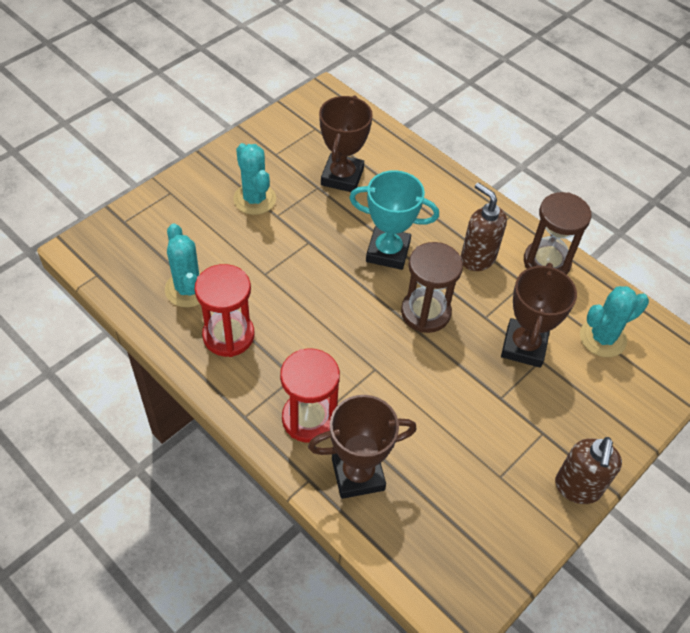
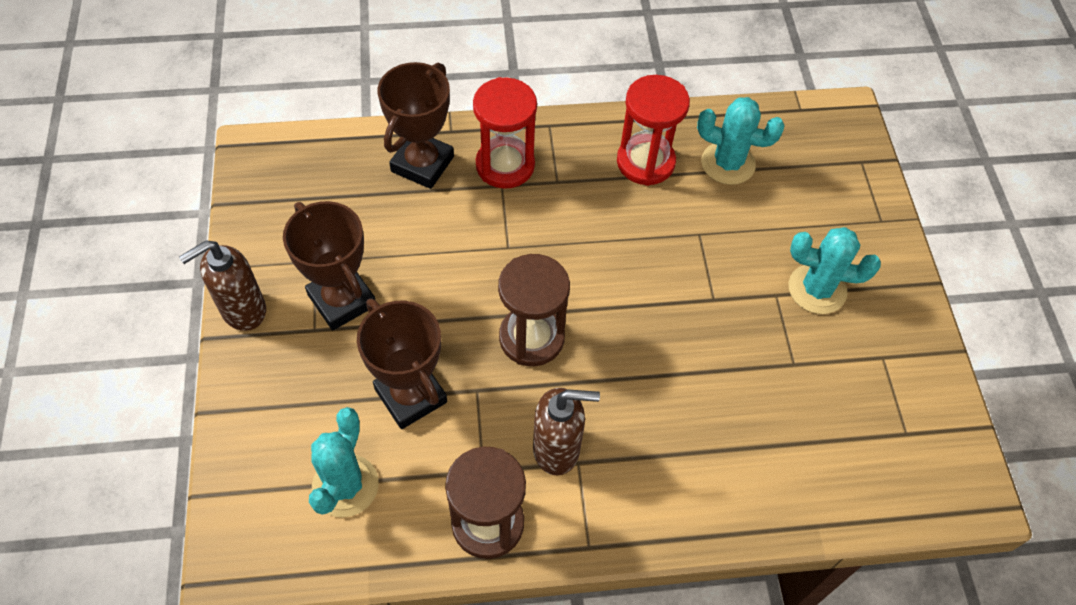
camera: 130 degrees right, 5 degrees up
brown trophy [319,95,373,192] -> brown trophy moved to [283,201,376,330]
turquoise trophy [349,170,439,270] -> none
brown soap dispenser [555,437,622,504] -> brown soap dispenser turned 90 degrees counterclockwise [179,240,266,331]

